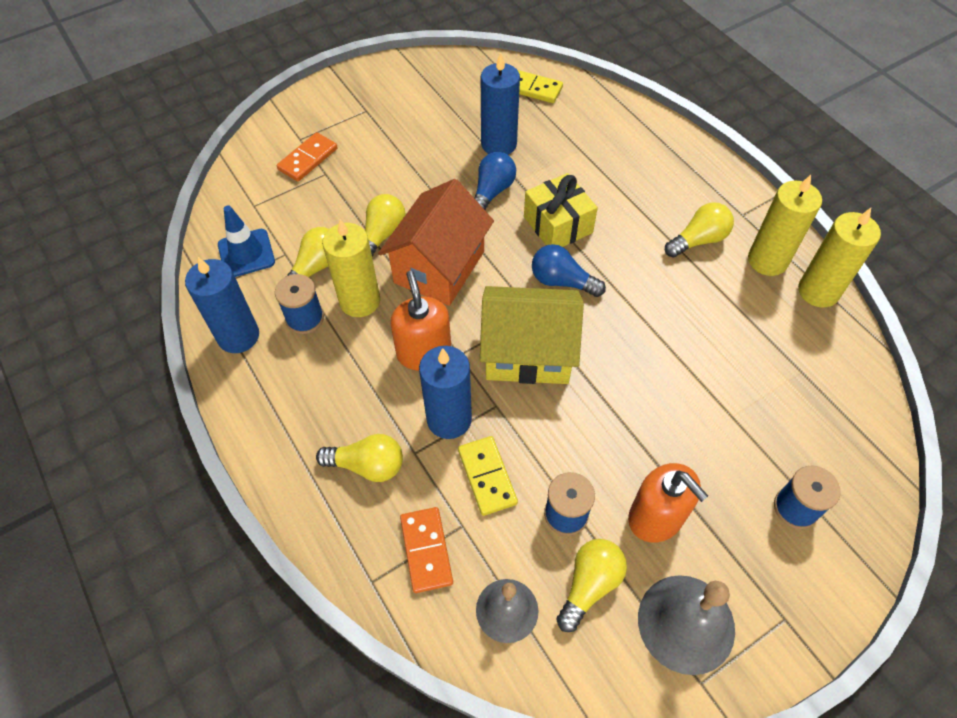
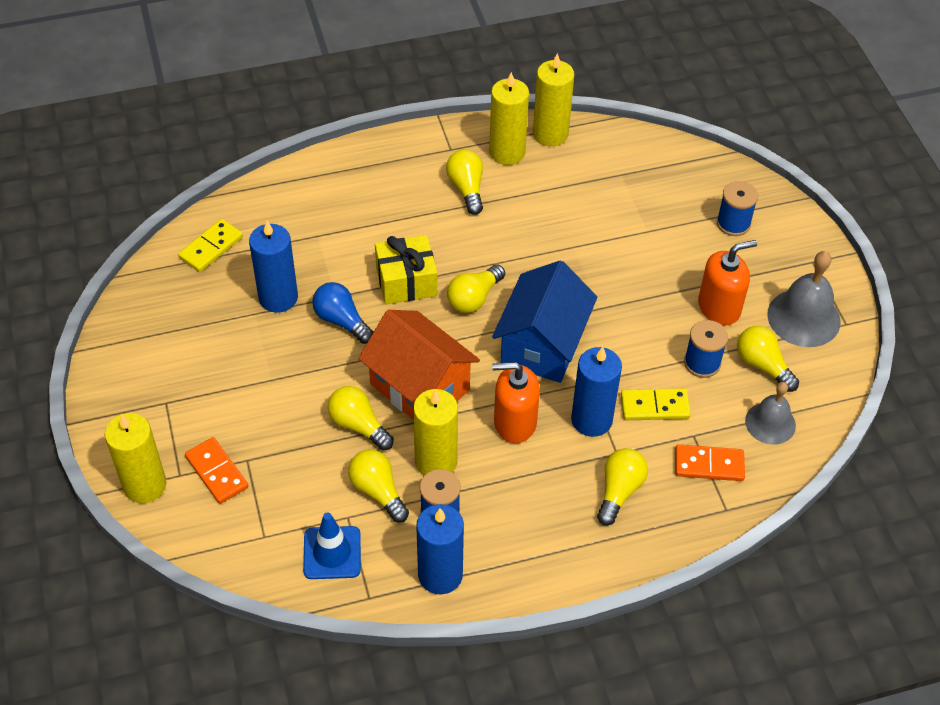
camera: 75 degrees left, 5 degrees down
yellow house [480,286,584,384] -> blue house [492,261,597,383]
blue light bulb [532,244,606,297] -> yellow light bulb [447,264,505,313]
none -> yellow candle [105,413,166,503]

